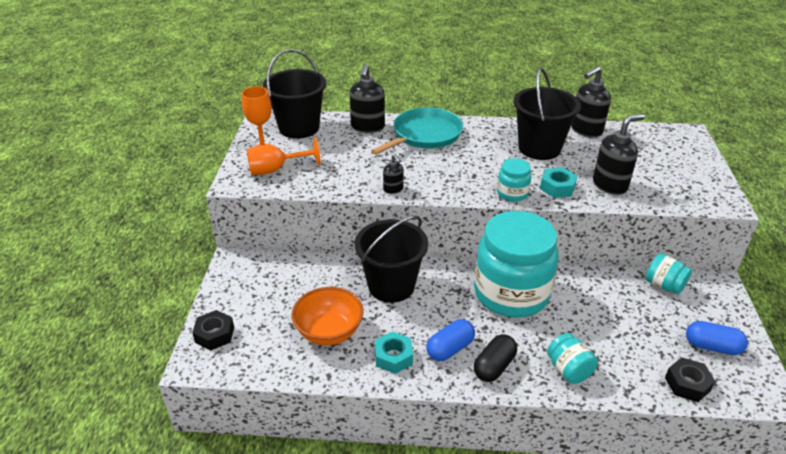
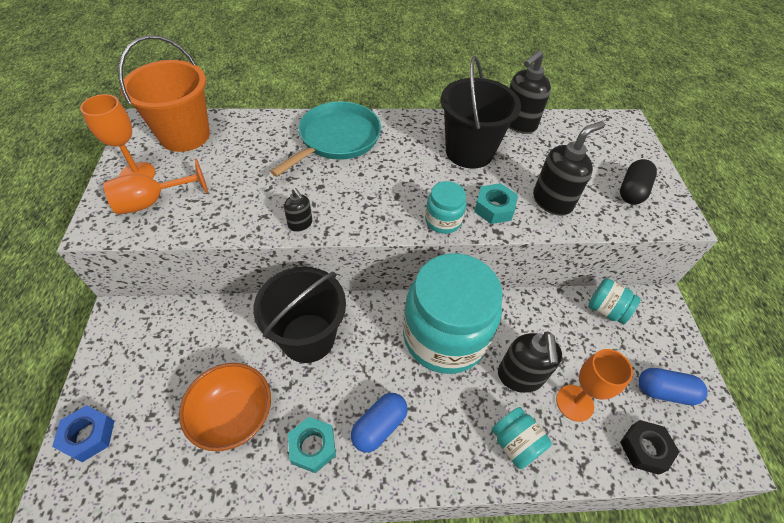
camera: 10 degrees left, 15 degrees up
black nut [192,310,234,350] -> blue nut [52,405,114,462]
black bucket [263,49,326,139] -> orange bucket [118,35,210,152]
black soap dispenser [349,64,385,133] -> black soap dispenser moved to [498,331,562,393]
black capsule [474,334,517,382] -> black capsule moved to [620,159,657,205]
none -> orange goblet [556,349,633,422]

